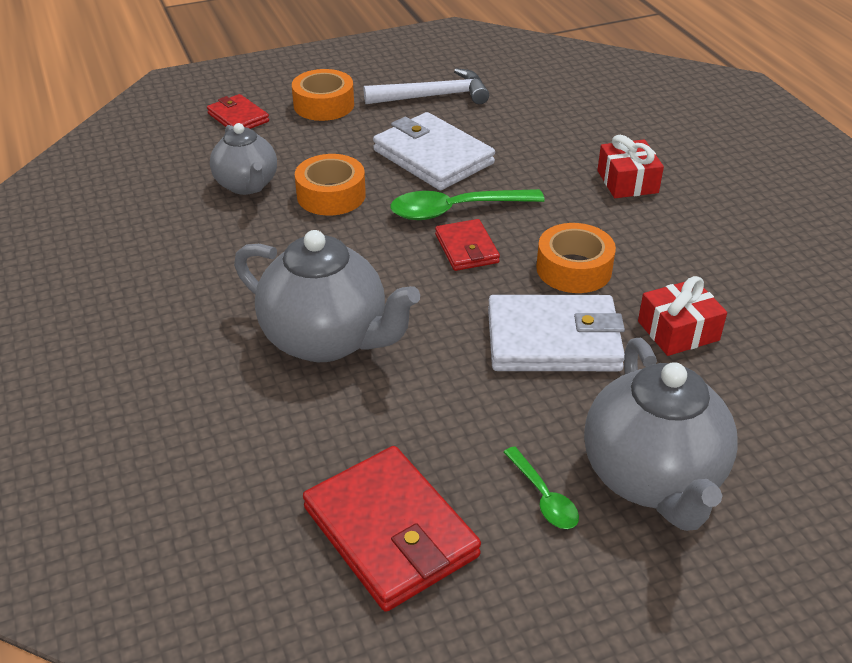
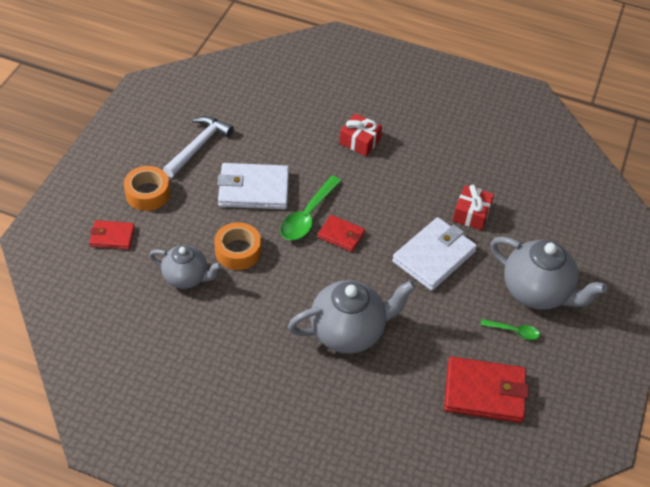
camera: 50 degrees left, 10 degrees up
orange tape [536,223,616,293] -> none

